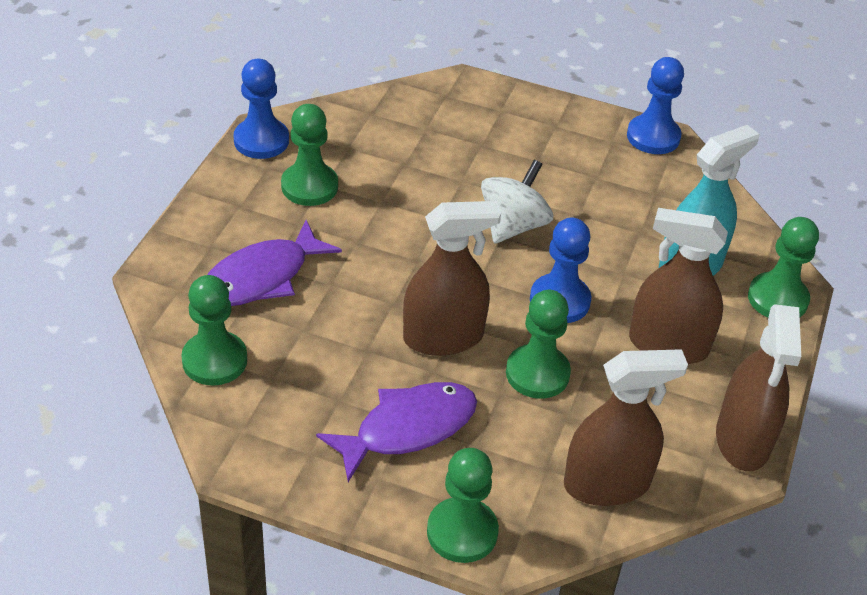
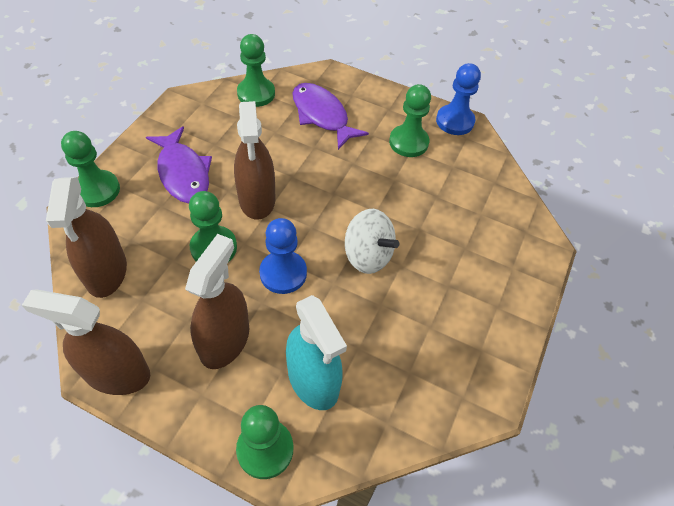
camera: 95 degrees right, 10 degrees up
blue pawn [627,57,684,154] -> none

